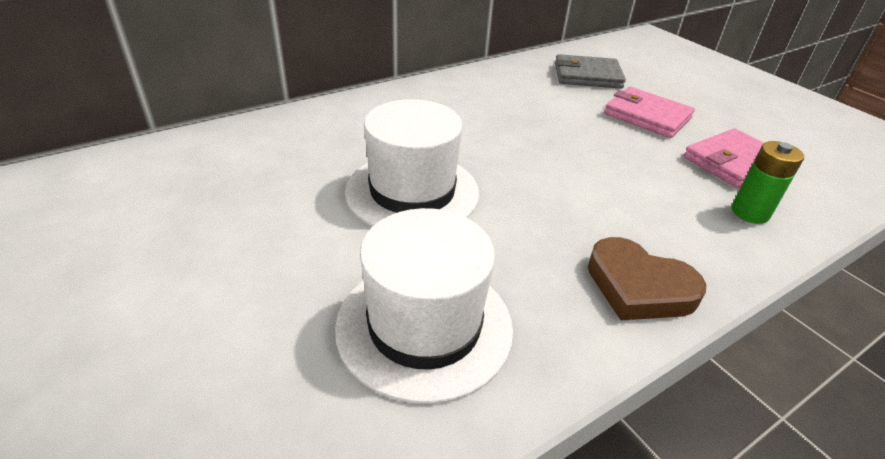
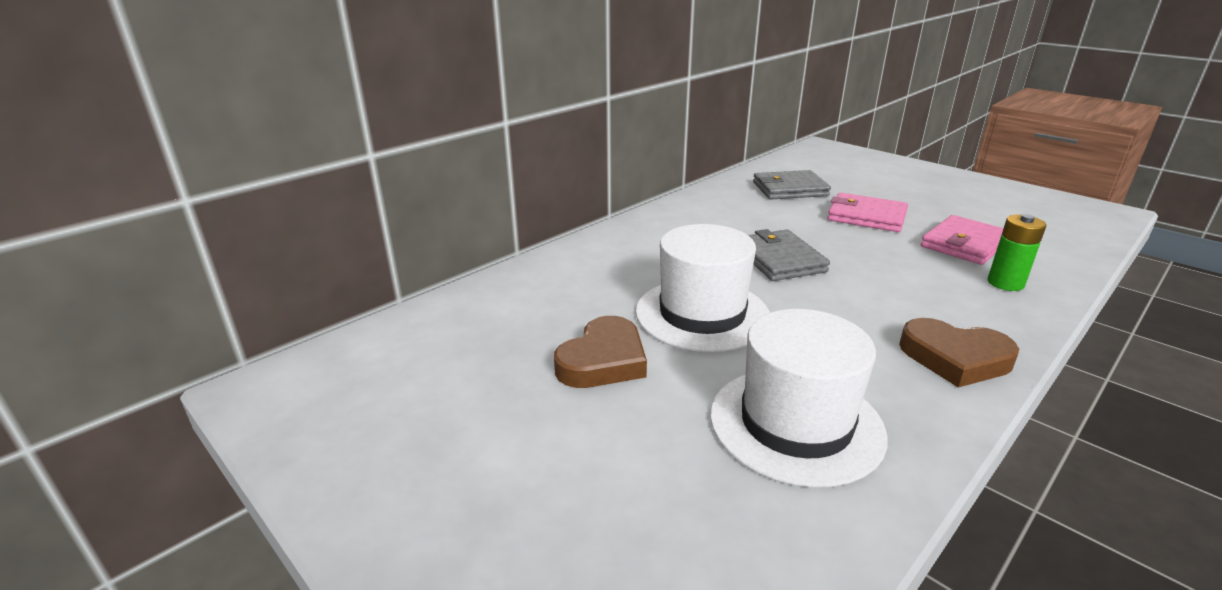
camera: 10 degrees left, 10 degrees down
none -> brown heart [554,316,647,388]
none -> grey wallet [748,229,830,281]

